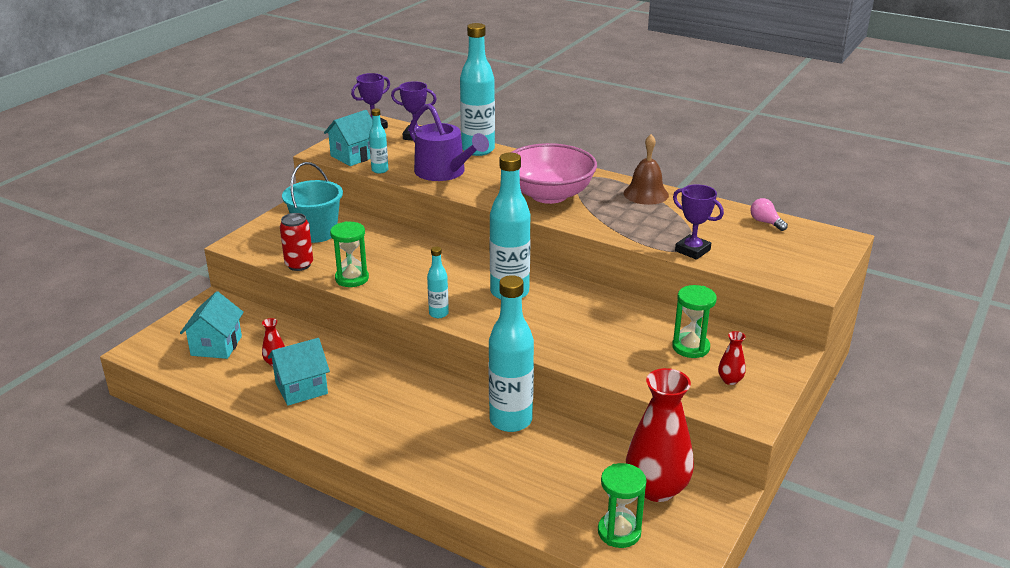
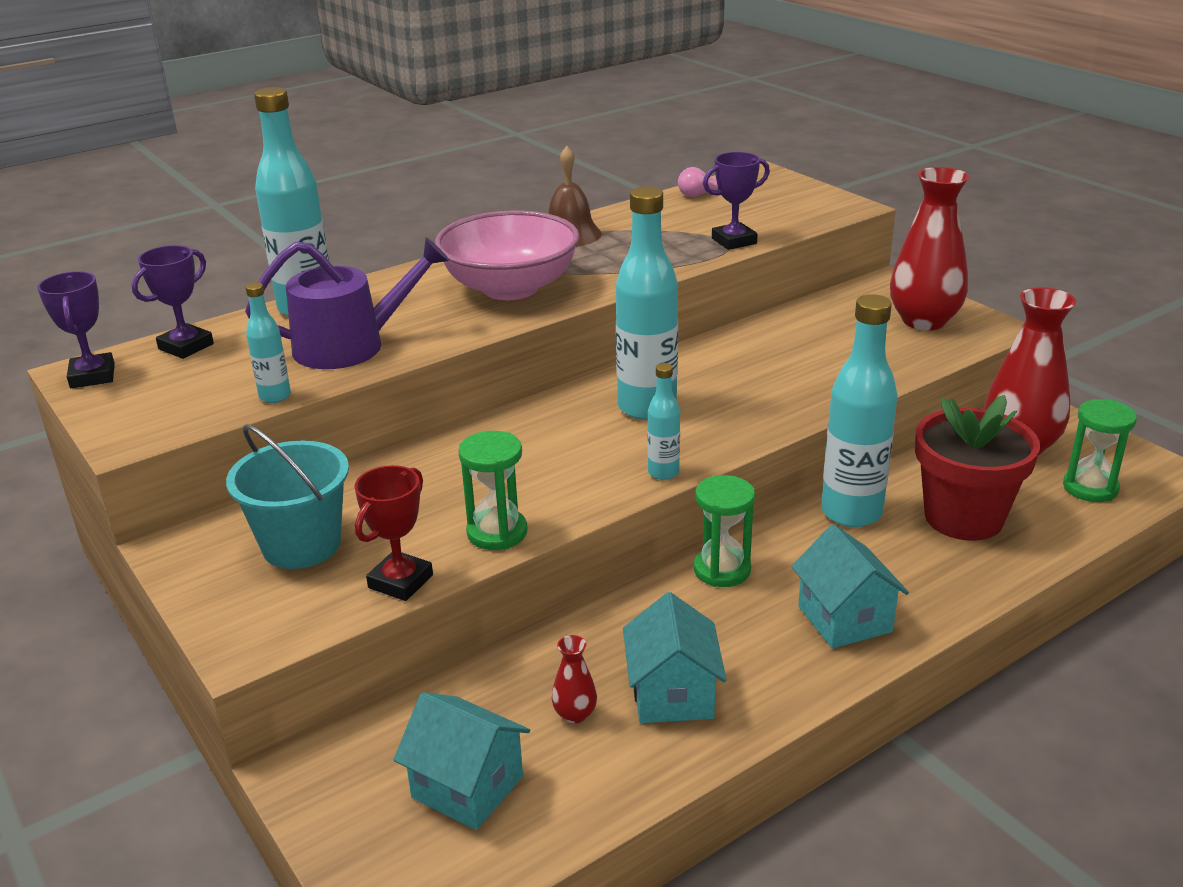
camera: 65 degrees left, 0 degrees up
red can [280,213,313,271] -> red trophy [354,465,433,601]
turquoise house [324,110,372,166] -> turquoise house moved to [791,524,909,649]
green hourglass [672,285,717,358] -> green hourglass moved to [694,475,755,587]
red vase [718,331,746,385] -> red vase [890,167,969,330], size x2.36
none -> red flower pot [915,395,1040,541]

